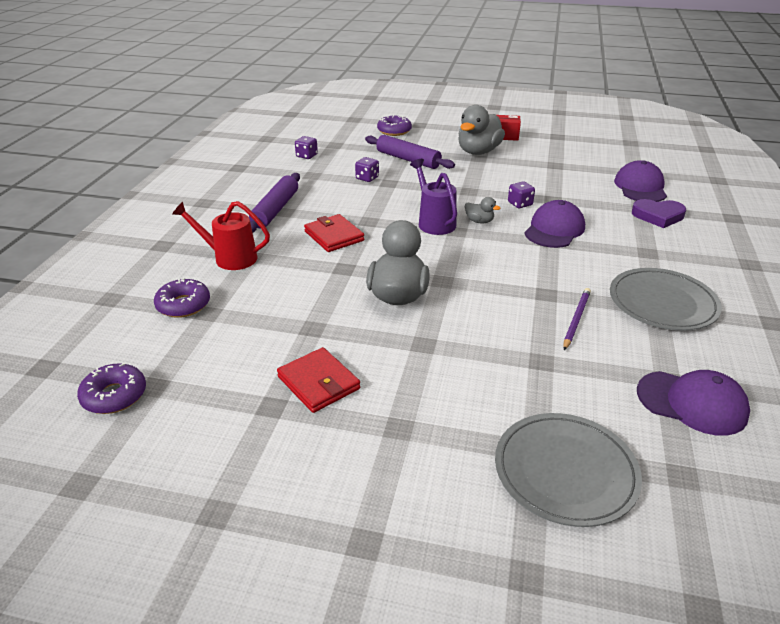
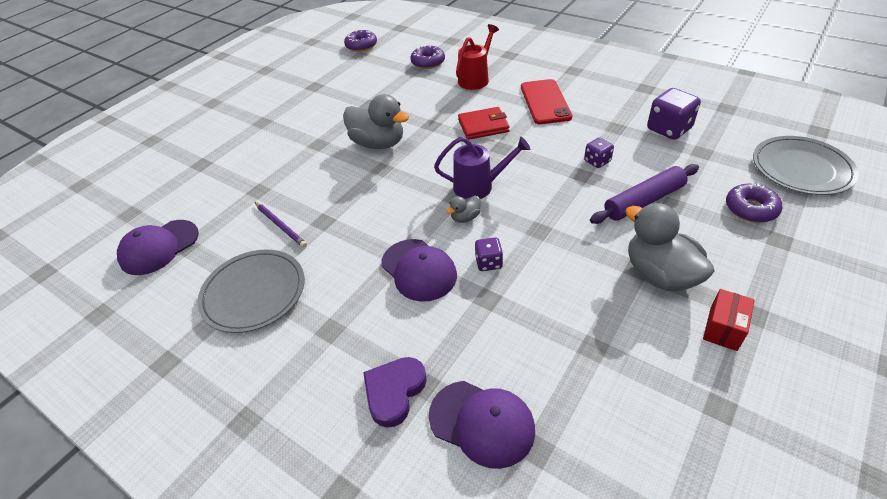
camera: 115 degrees right, 10 degrees up
purple rolling pin [249,173,300,233] -> red phone [521,79,572,124]
red wallet [277,347,360,413] -> none
purple dice [295,136,318,159] -> purple dice [647,88,701,140], size x1.77
grey plate [495,413,642,527] -> grey plate moved to [753,136,859,195]

